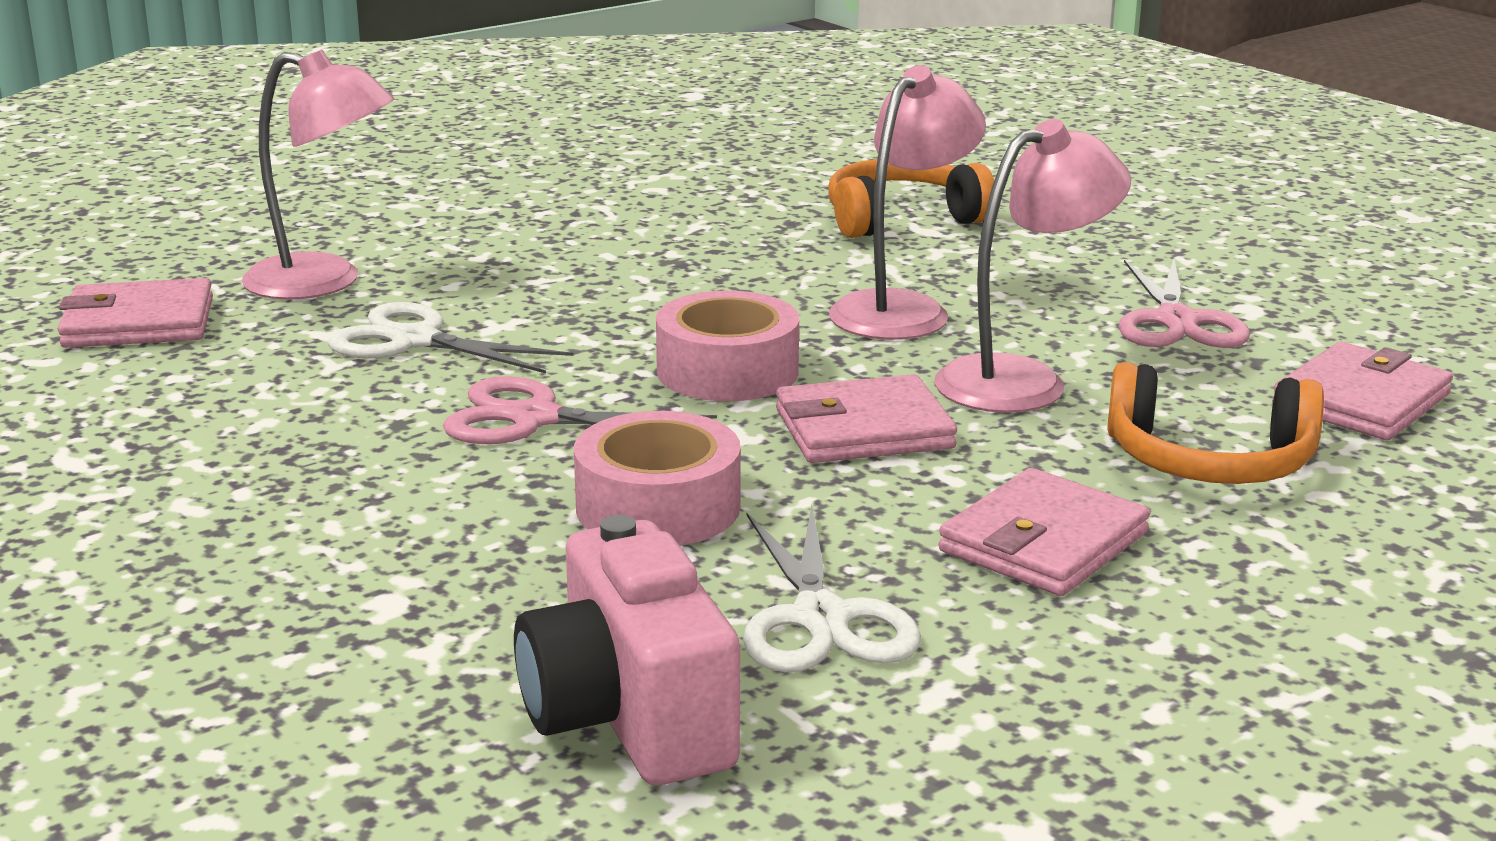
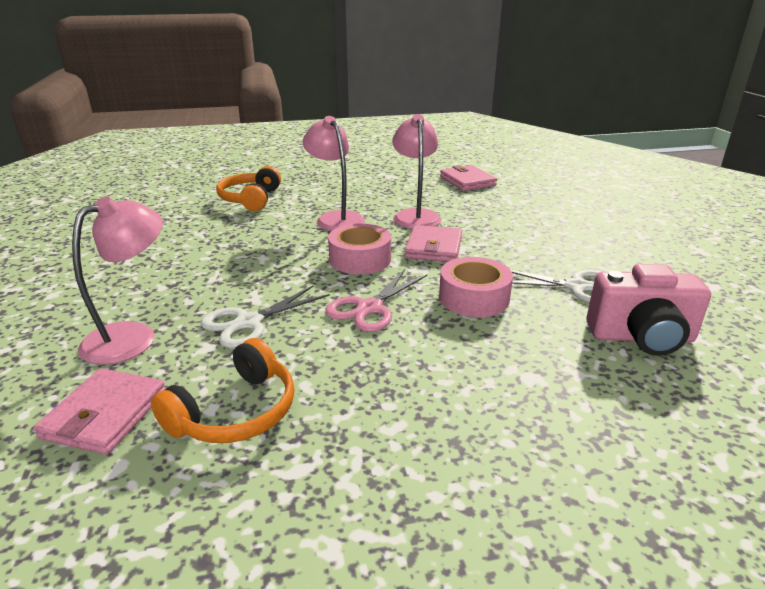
camera: 65 degrees left, 5 degrees up
pink wallet [939,468,1150,596] -> none
orange headphones [1107,362,1324,484] -> orange headphones moved to [151,338,294,443]
pink scissors [1118,259,1250,348] -> none

